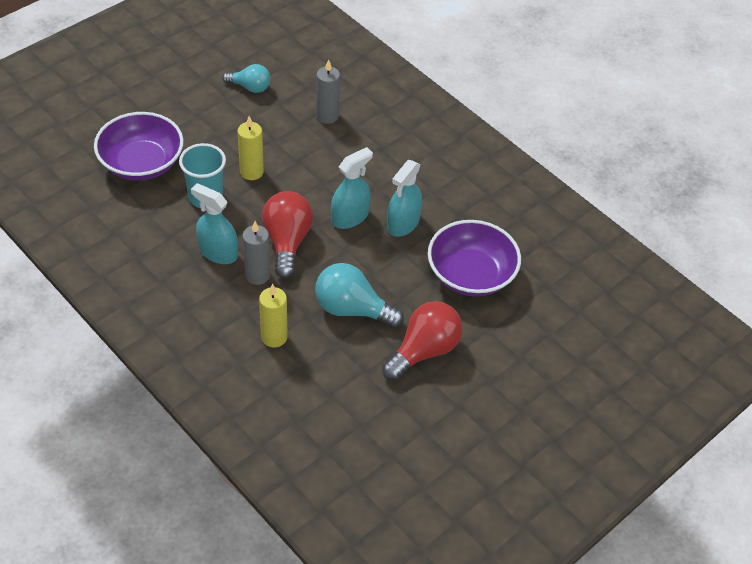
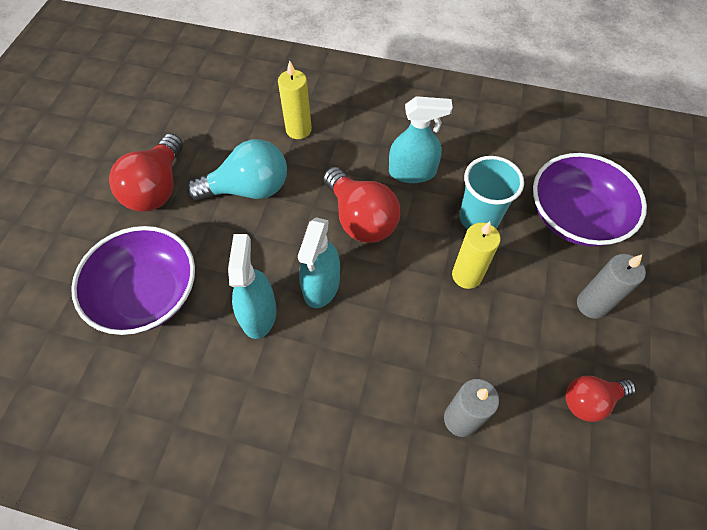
camera: 150 degrees right, 10 degrees up
turquoise light bulb [222,64,271,93] -> red light bulb [565,376,636,422]
grey candle [242,221,270,285] -> grey candle moved to [577,254,646,319]

